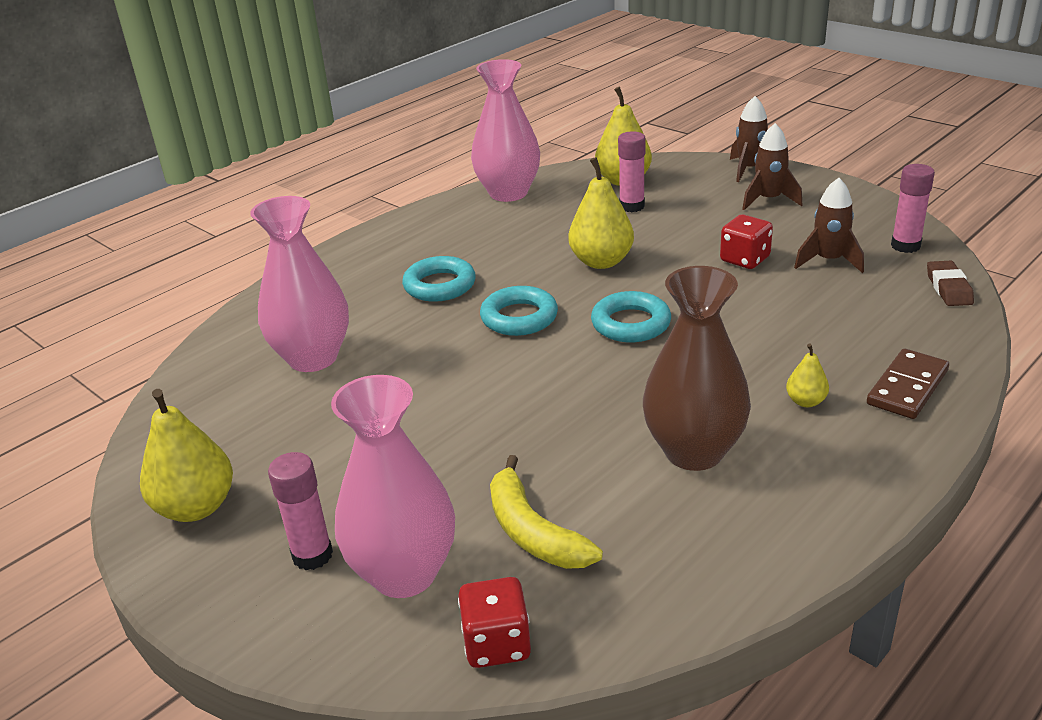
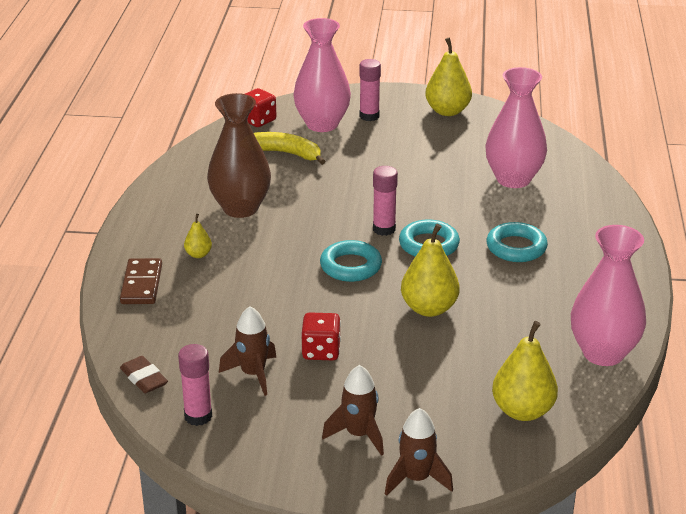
camera: 140 degrees right, 0 degrees up
pink glue stick [618,131,645,212] -> pink glue stick moved to [373,166,398,236]

